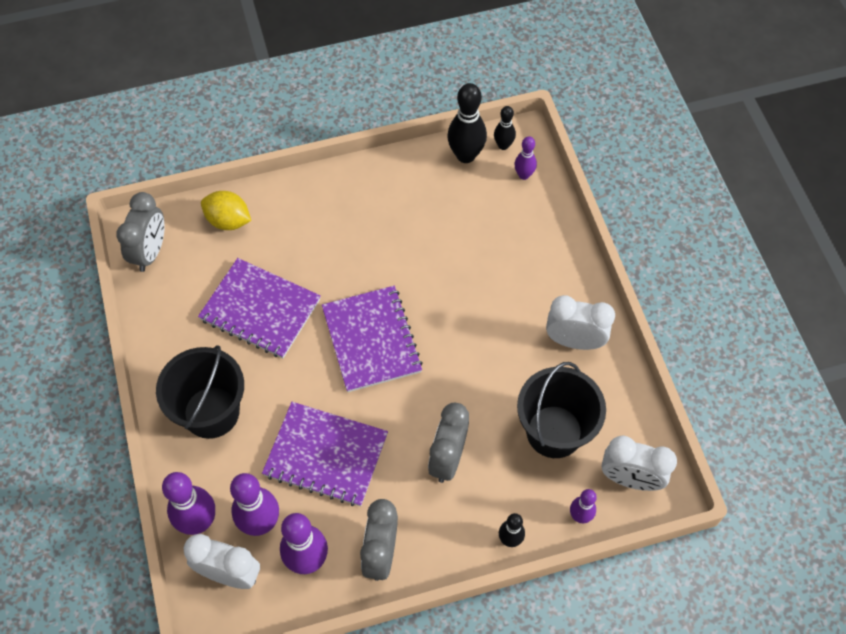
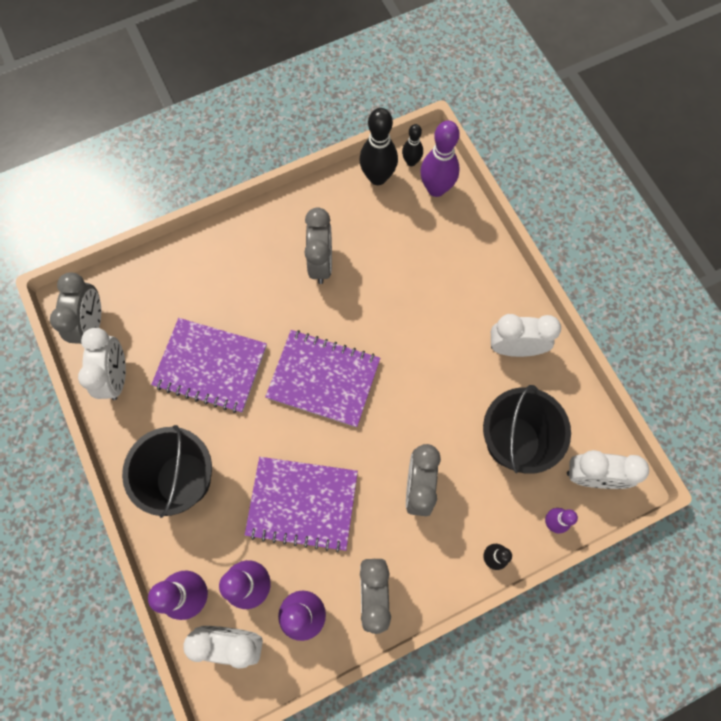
camera: 10 degrees left, 10 degrees up
yellow lemon [201,191,251,230] -> none
purple notebook [322,286,423,392] -> purple notebook turned 45 degrees counterclockwise [265,330,380,427]
purple bowling pin [514,136,537,180] -> purple bowling pin [420,120,460,197], size x1.77
none -> white clock [78,328,126,400]
none -> grey clock [304,207,332,284]

